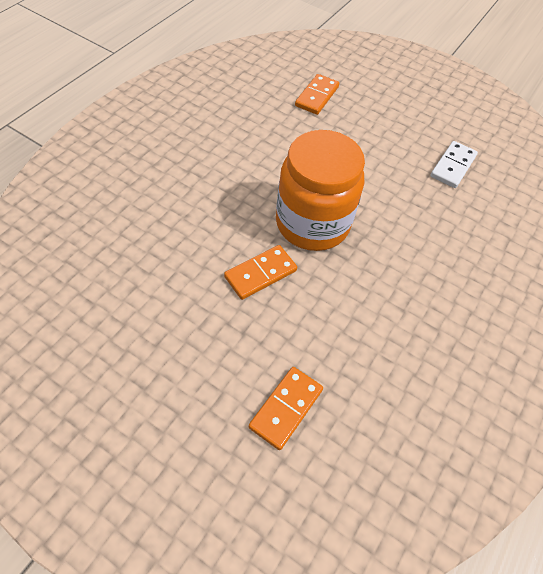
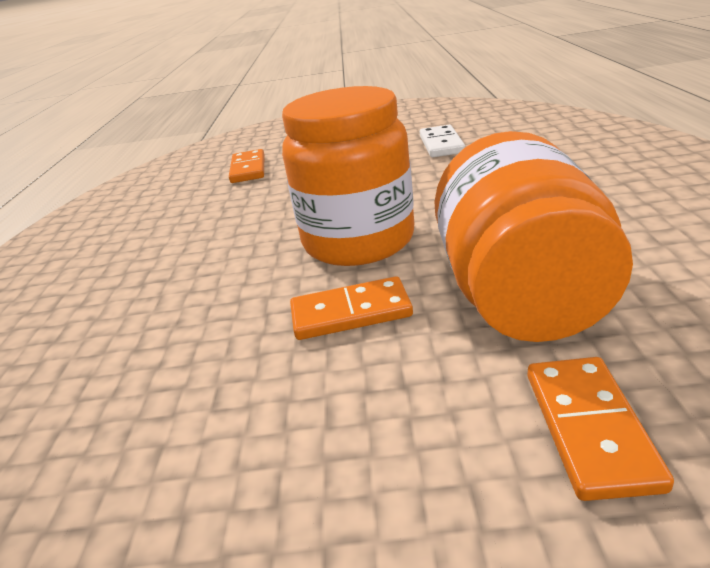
camera: 25 degrees left, 25 degrees down
orange domino [224,245,297,300] -> orange domino turned 60 degrees clockwise [290,276,413,340]
none -> orange jar [435,131,633,342]

